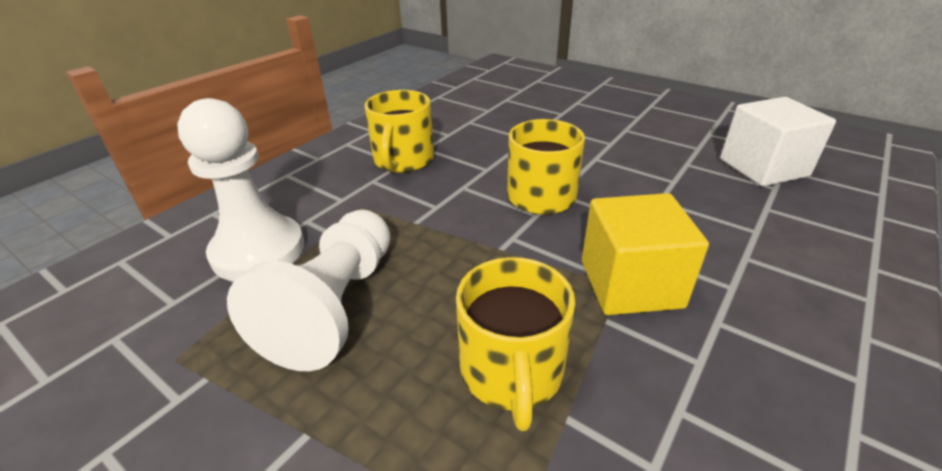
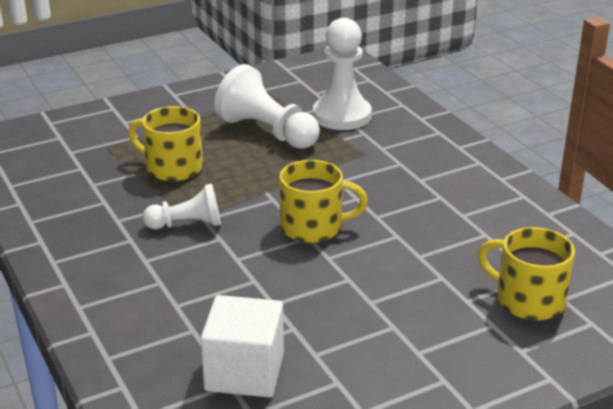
camera: 115 degrees right, 5 degrees down
yellow mug [365,90,434,173] -> yellow mug moved to [478,227,575,321]
yellow cube [582,193,709,315] -> white pawn [143,184,221,229]

